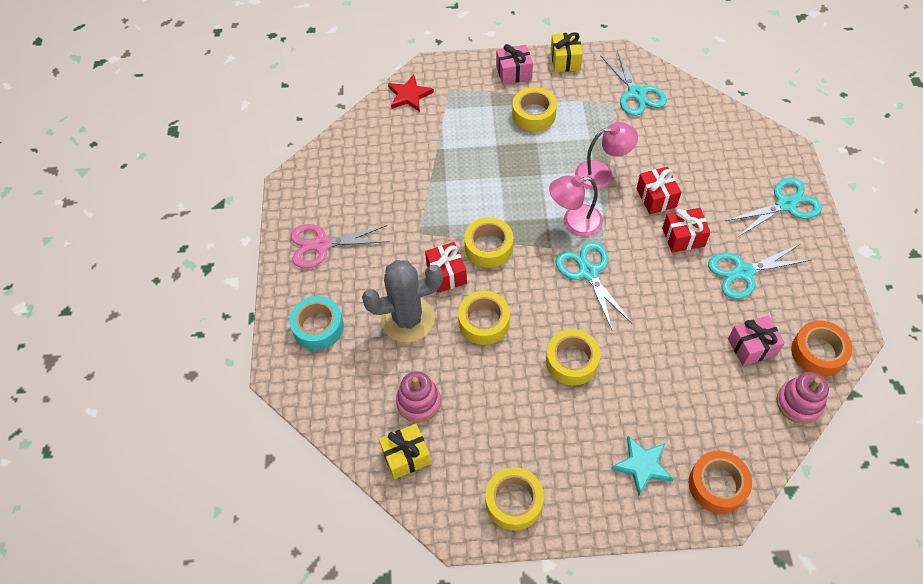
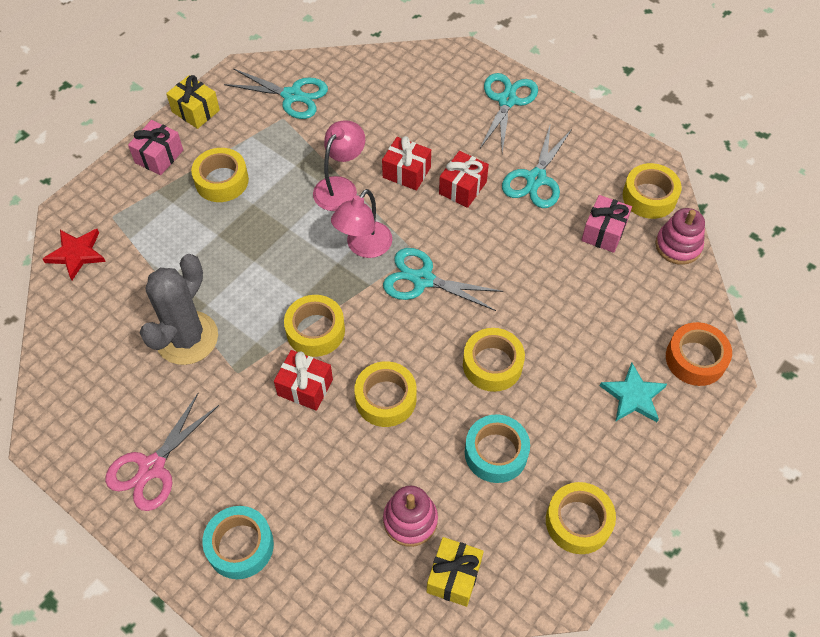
camera: 50 degrees left, 0 degrees up
grey cactus [362,260,443,343] -> grey cactus moved to [140,254,218,365]
orange tape [791,321,853,377] -> yellow tape [623,163,682,219]
none -> turquoise tape [465,414,530,483]

